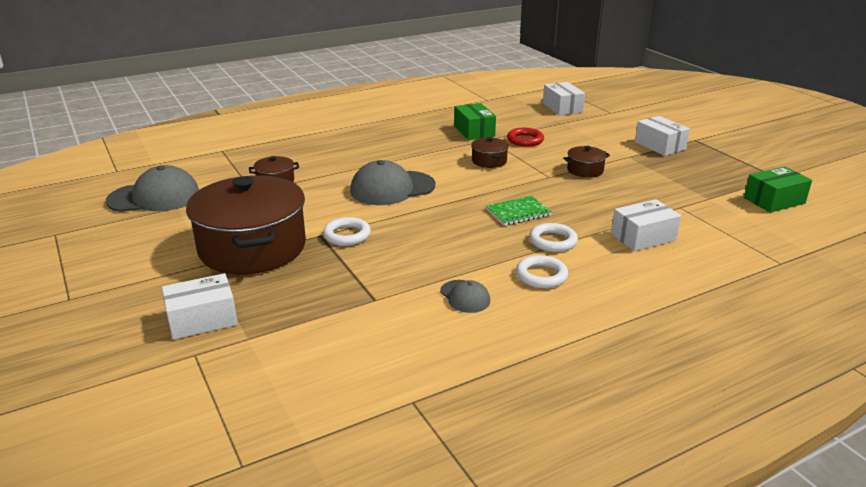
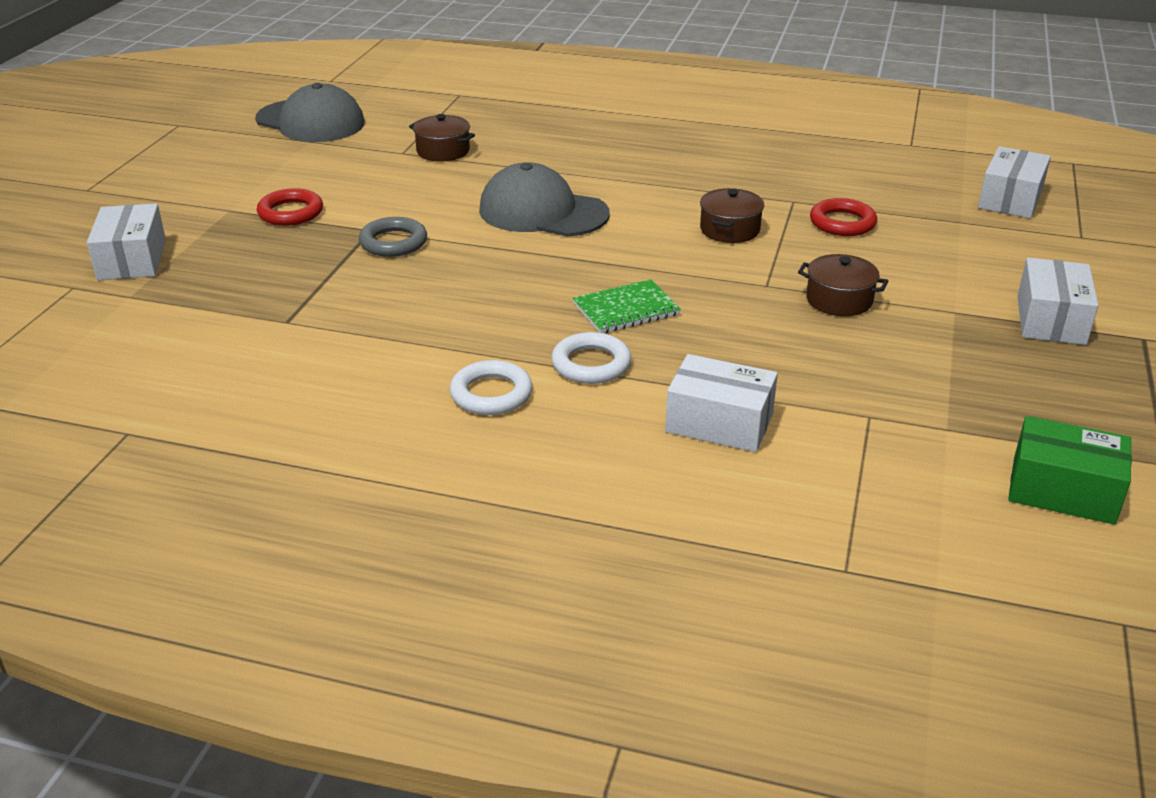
camera: 45 degrees right, 5 degrees up
white box [162,273,238,340] -> white box turned 60 degrees clockwise [87,203,166,280]
brown pot [186,175,306,275] -> red ring [257,188,323,226]
white ring [323,217,371,246] -> grey ring [359,217,427,257]
grey cap [440,280,490,313] -> none
green box [454,103,496,140] -> none
green notebook [486,196,552,226] -> green notebook turned 45 degrees counterclockwise [573,279,681,333]

